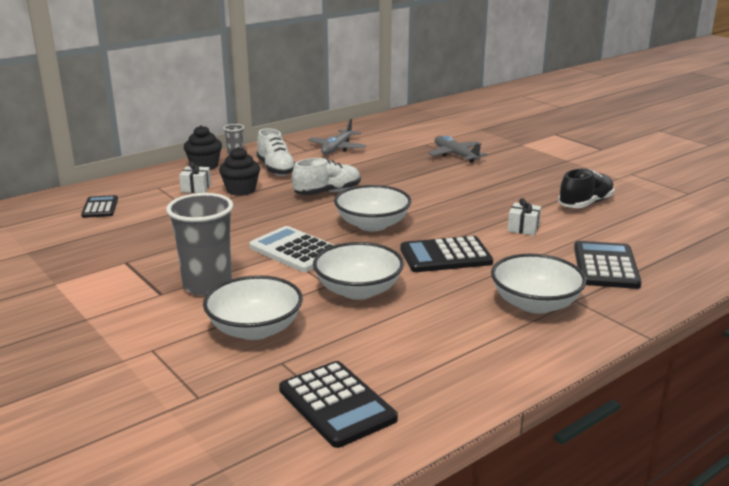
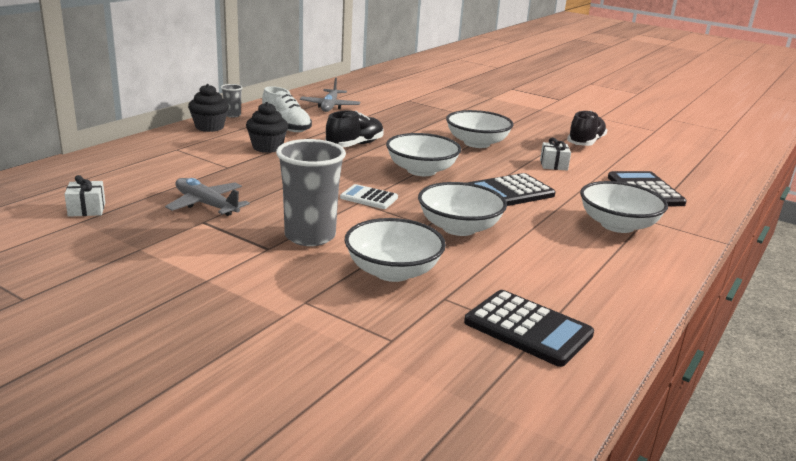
camera: 20 degrees left, 0 degrees up
black calculator [81,195,118,218] -> none
white gift [179,162,211,193] -> white gift moved to [64,175,105,217]
white calculator [249,226,334,272] -> white calculator [340,184,398,209], size x0.62
white shoe [292,158,361,195] -> black shoe [326,110,384,147]
grey plane [428,136,487,163] -> grey plane moved to [165,178,250,216]
none -> white bowl [446,110,514,148]

